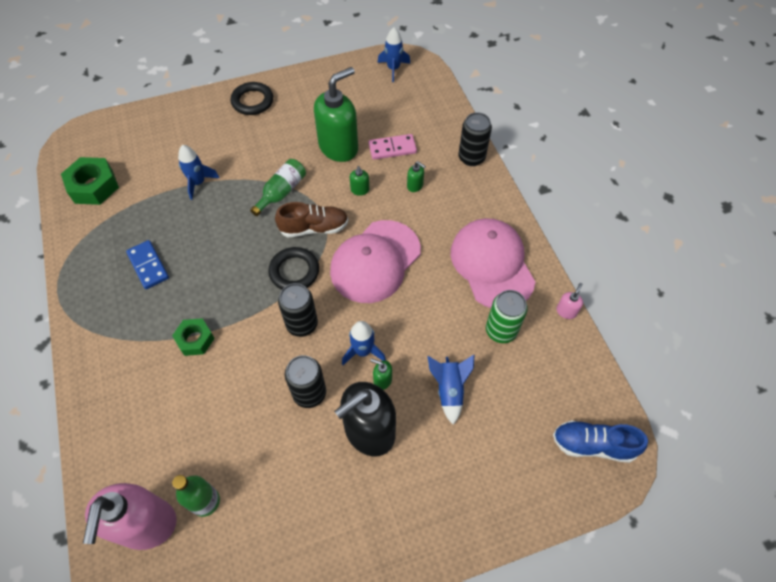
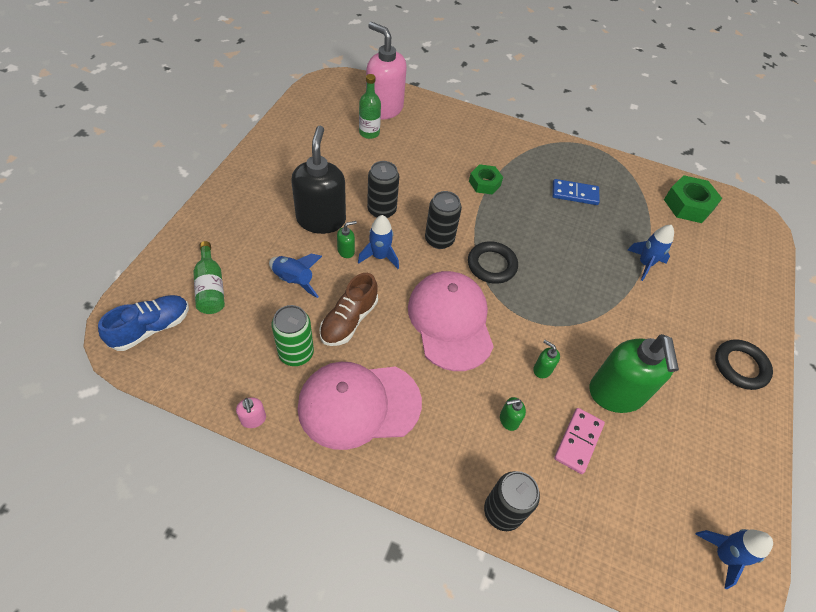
camera: 125 degrees right, 5 degrees down
green bottle [250,159,306,216] -> green bottle moved to [193,241,225,314]
brown shoe [275,202,349,237] -> brown shoe moved to [319,273,378,346]
pink cap [451,218,536,308] -> pink cap turned 150 degrees clockwise [297,362,422,450]

